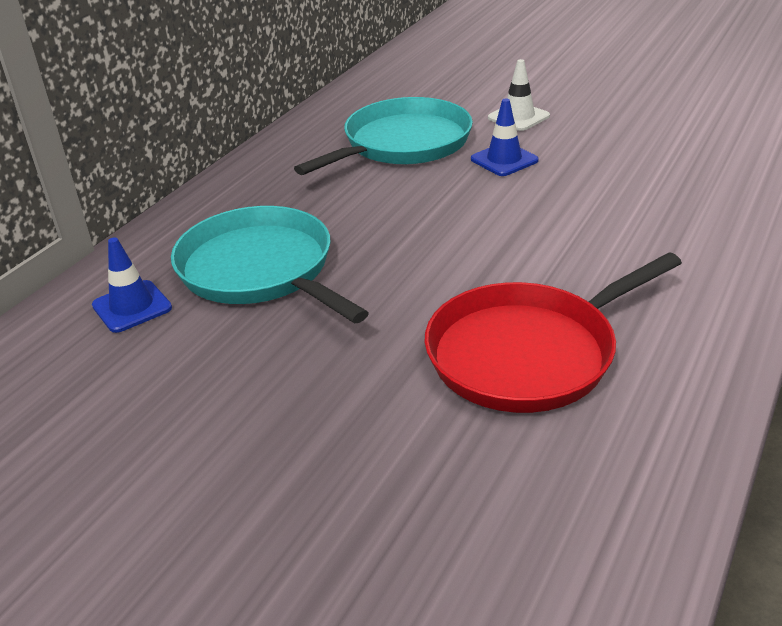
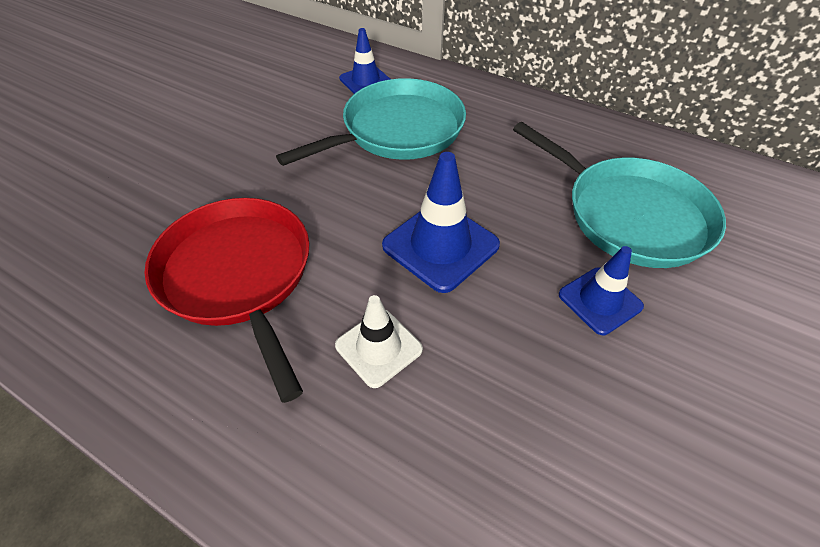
camera: 90 degrees right, 15 degrees up
white traffic cone [488,59,550,131] -> white traffic cone moved to [335,295,423,388]
none -> blue traffic cone [382,152,500,293]

